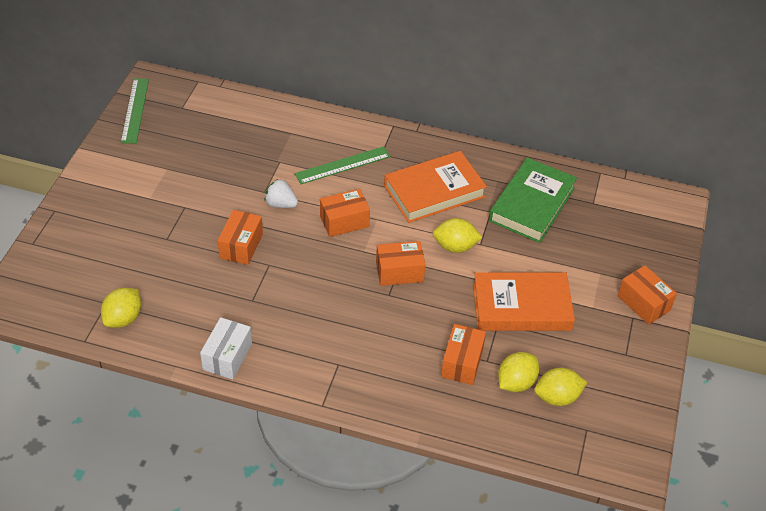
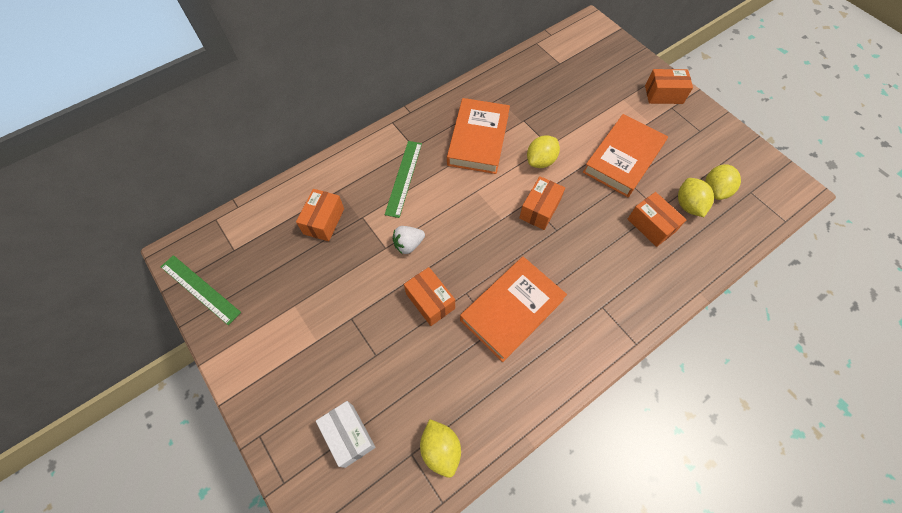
camera: 50 degrees left, 15 degrees up
white box [200,317,252,379] -> white box moved to [316,401,375,468]
orange box [320,189,370,237] -> orange box moved to [296,189,344,241]
green book [489,157,577,243] -> none
none -> orange book [460,257,567,362]

